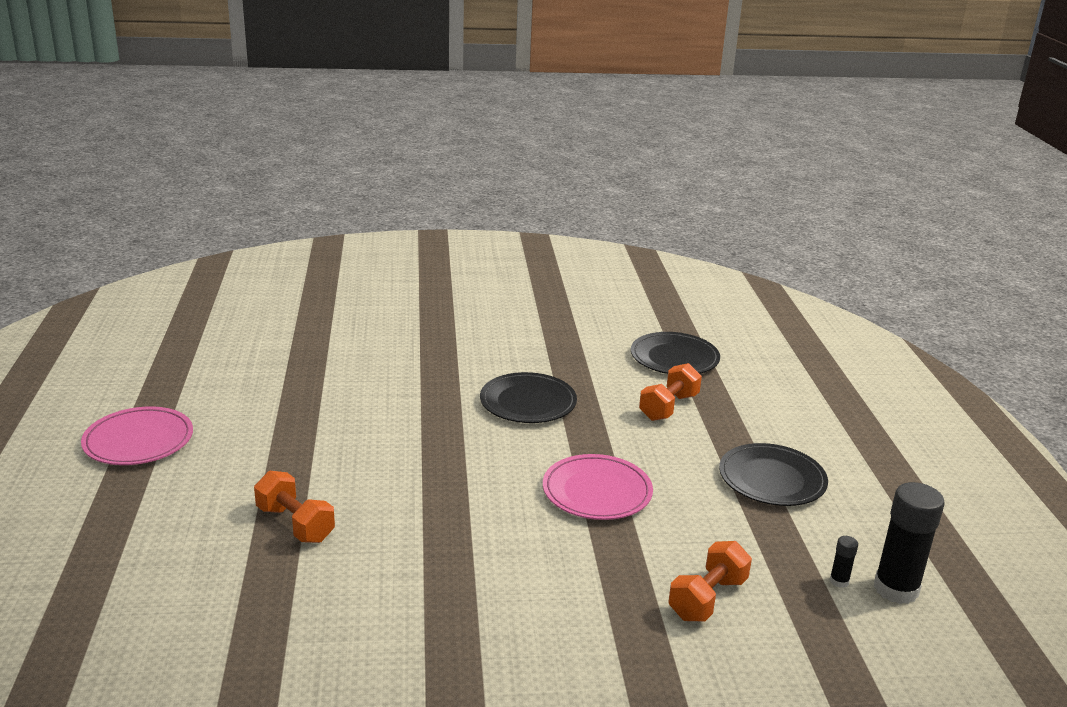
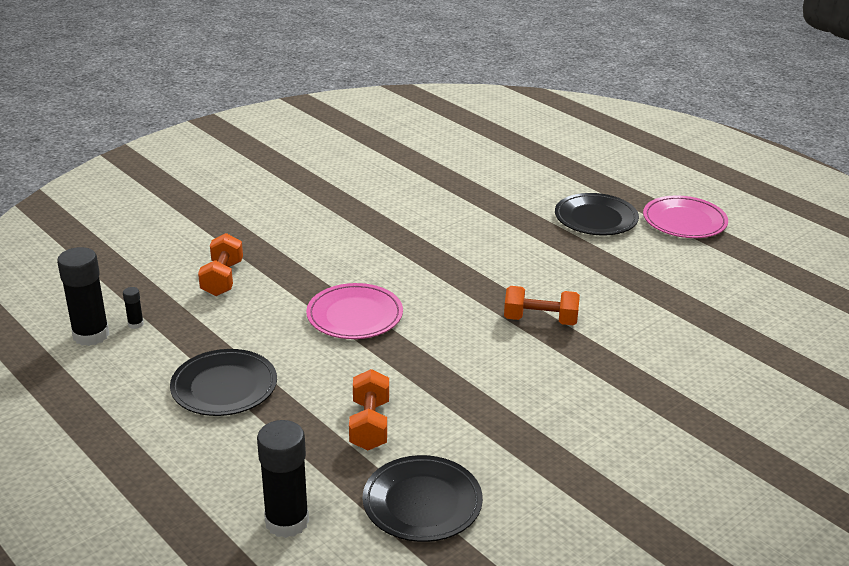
camera: 145 degrees right, 5 degrees up
orange dumbbell [254,471,335,543] -> orange dumbbell moved to [504,286,580,325]
black plate [480,372,577,423] -> black plate moved to [555,193,639,235]
none -> black glue stick [257,420,309,538]

